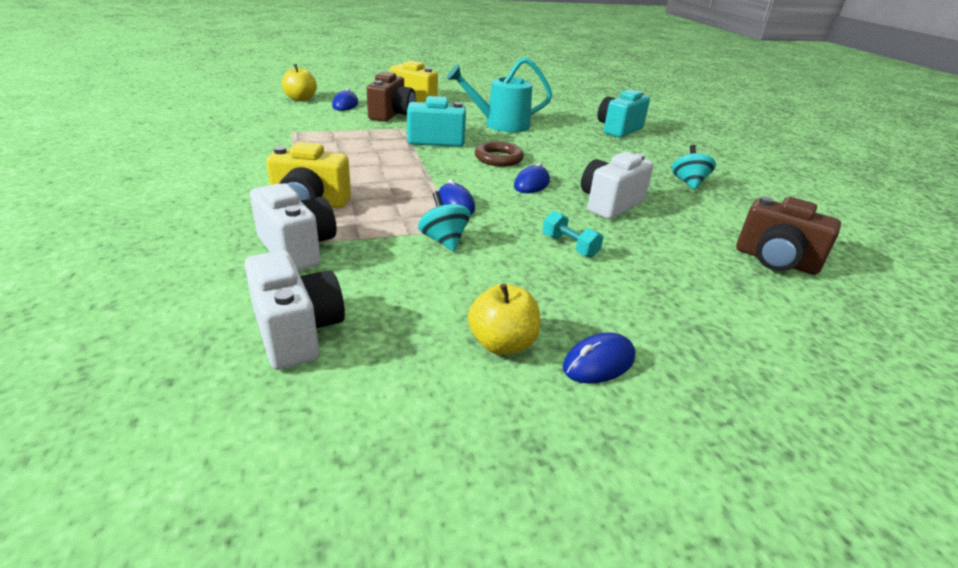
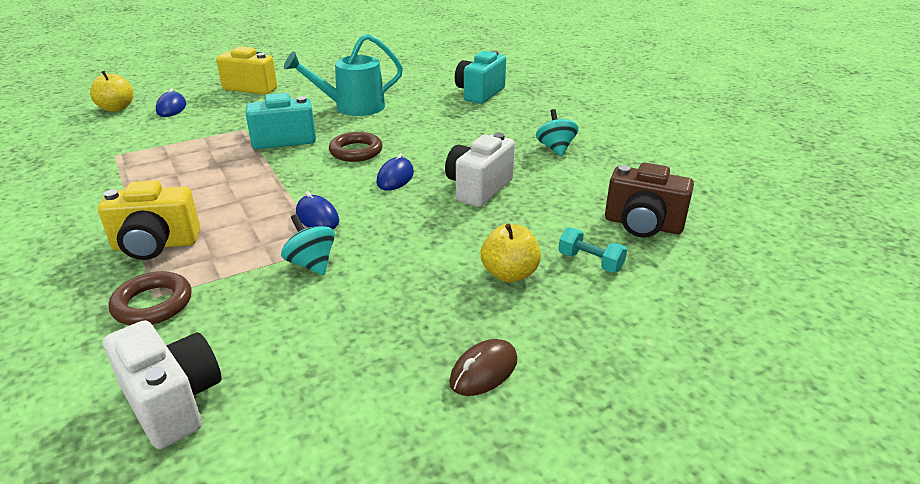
camera: 10 degrees left, 0 degrees up
white camera [250,183,337,271] -> brown ring [108,271,192,325]
brown camera [367,71,416,122] -> none
yellow apple [468,284,540,355] -> yellow apple moved to [481,224,541,283]
turquoise dumbbell [542,211,603,258] -> turquoise dumbbell moved to [558,227,627,273]
blue mouse [563,332,635,384] -> brown mouse [449,339,517,396]

